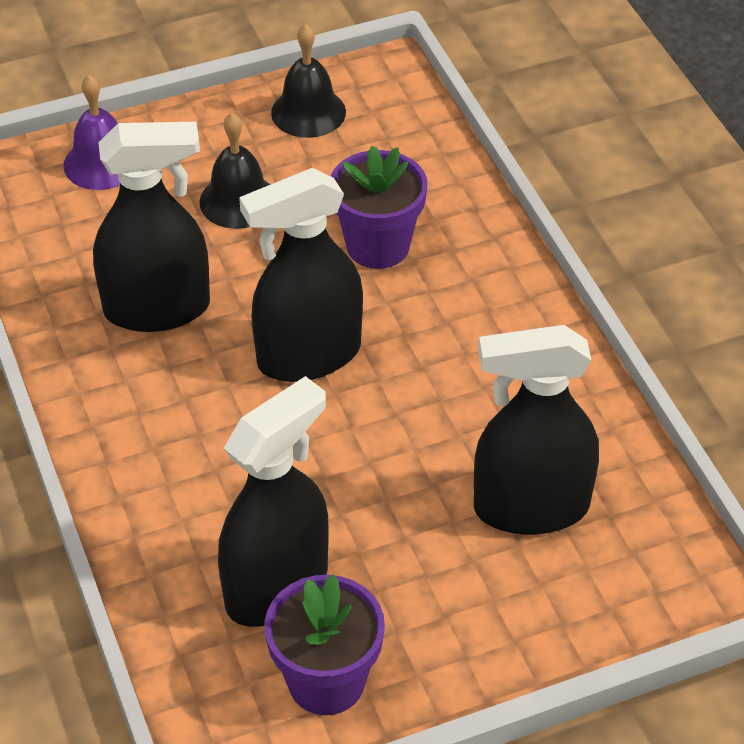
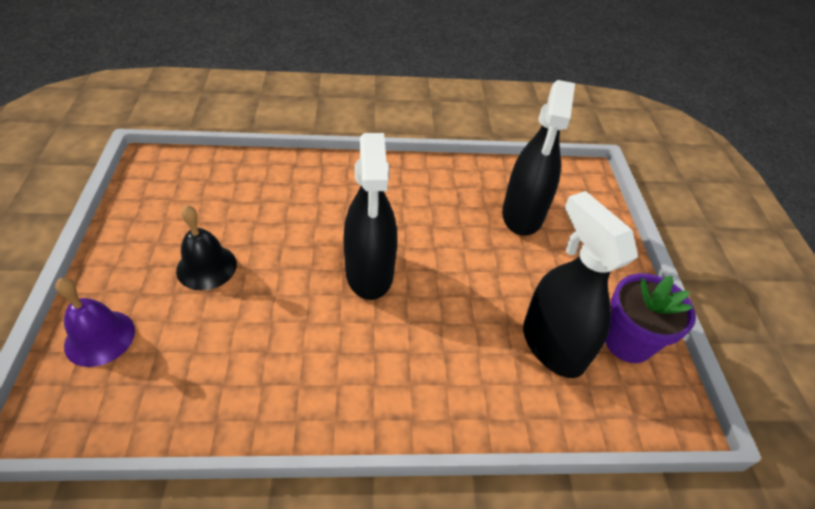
camera: 75 degrees left, 0 degrees up
black spray bottle [93,121,210,332] -> none
black bell [271,24,346,138] -> none
purple flower pot [331,146,428,269] -> none

